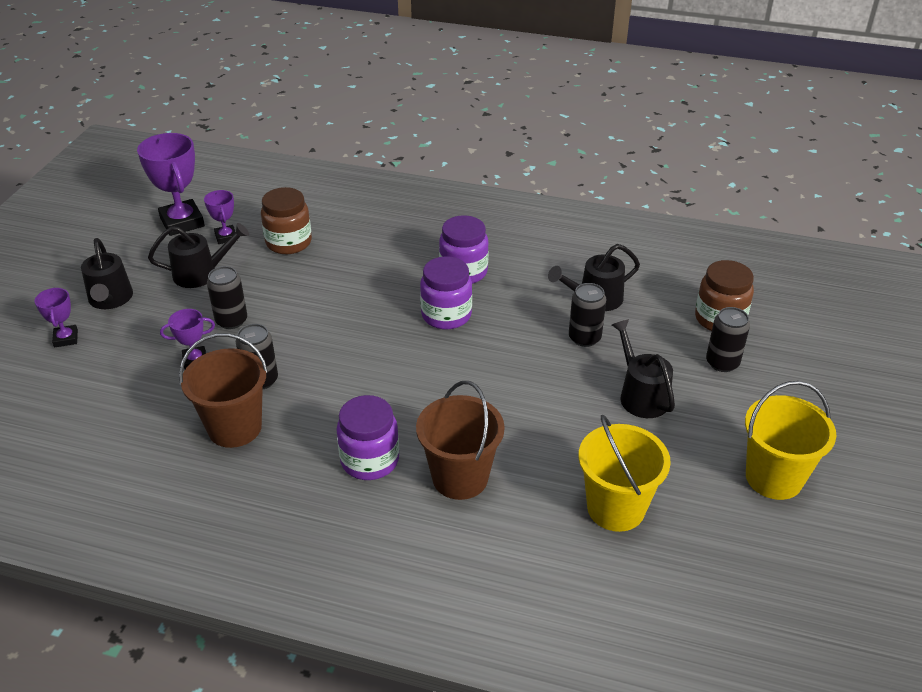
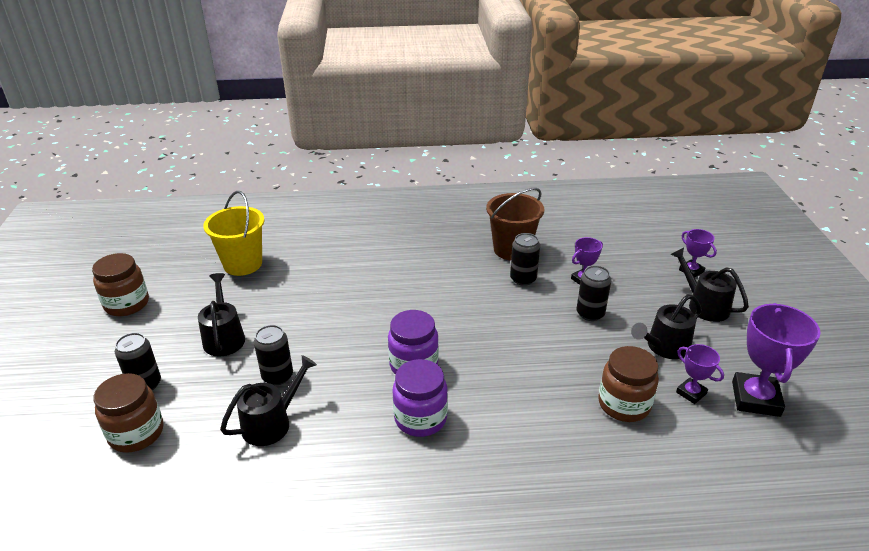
camera: 160 degrees right, 5 degrees down
purple trophy [137,133,205,236] -> purple trophy turned 60 degrees clockwise [732,303,820,417]
purple jar [336,395,399,480] -> none
brown bucket [416,381,505,500] -> none
black watering can [612,319,675,418] -> black watering can turned 150 degrees counterclockwise [198,273,245,357]
yellow bucket [745,381,836,500] -> brown jar [92,253,149,316]

